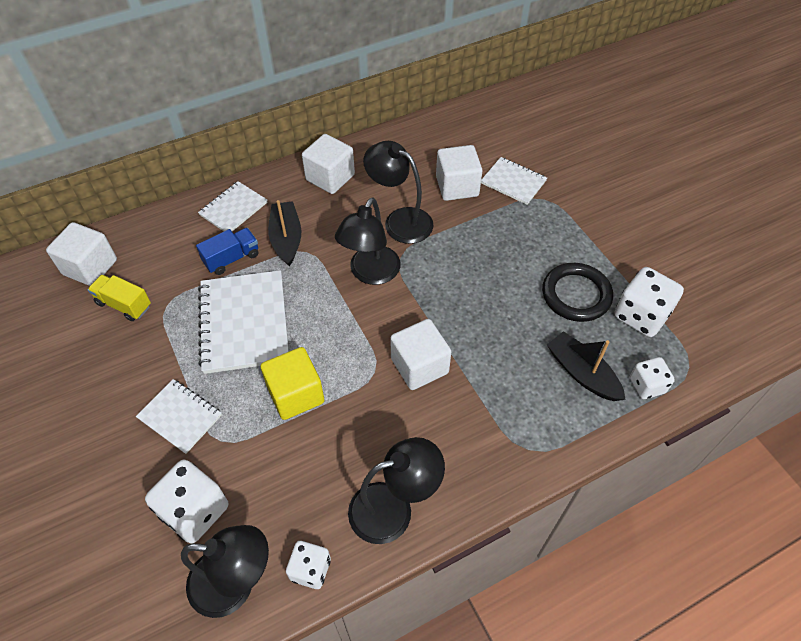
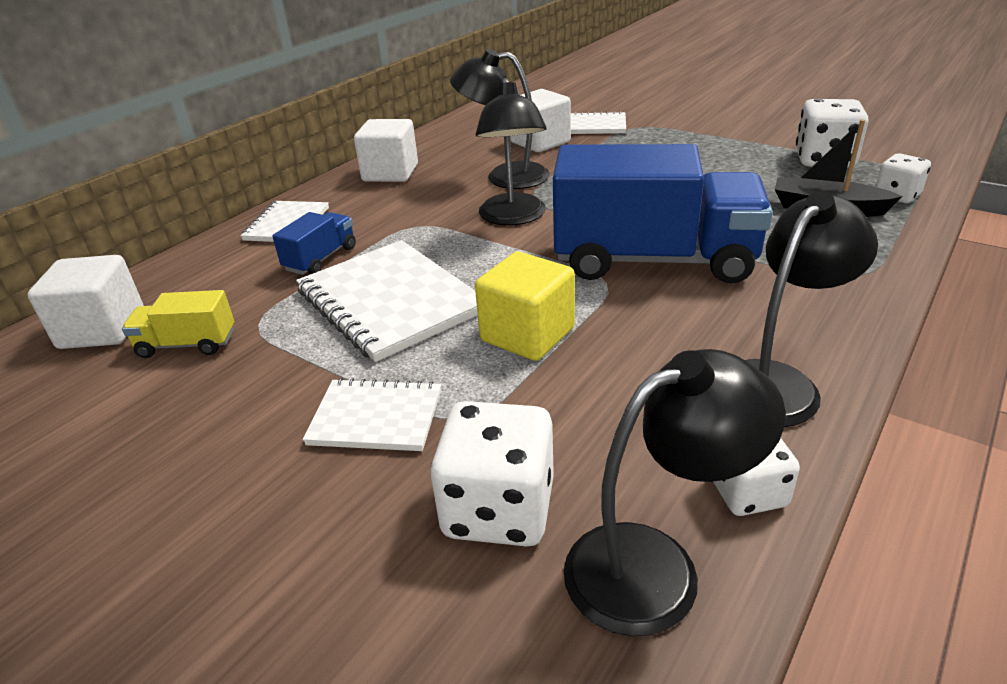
camera: 25 degrees left, 20 degrees down
black boat [268,200,301,266] -> none
white cube [390,319,451,390] -> blue truck [553,144,773,283]
black ring [542,263,613,322] -> none

